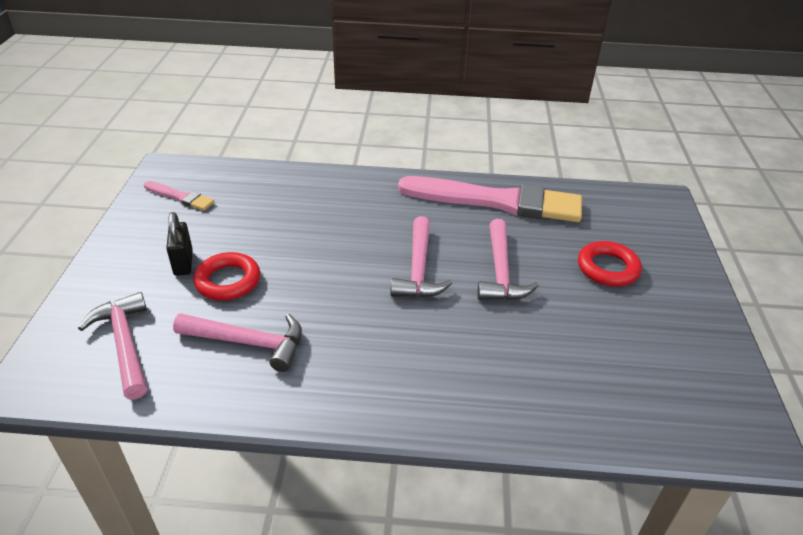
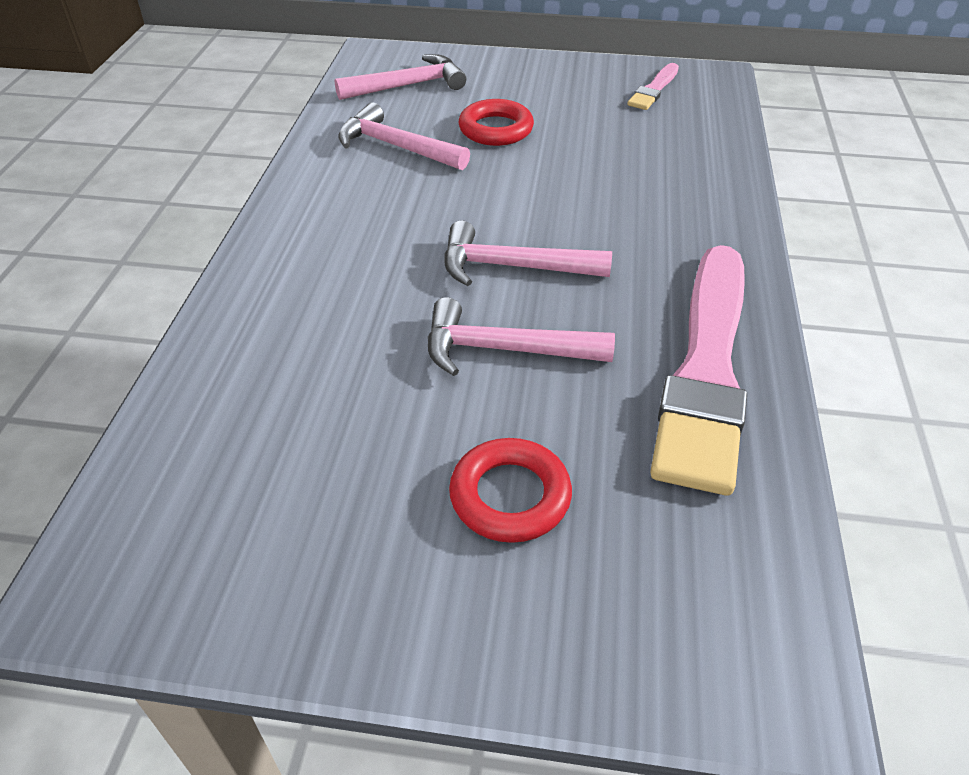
camera: 95 degrees right, 5 degrees up
black padlock [166,212,193,276] -> none
pink hammer [173,313,302,372] -> pink hammer turned 105 degrees clockwise [338,102,470,170]

